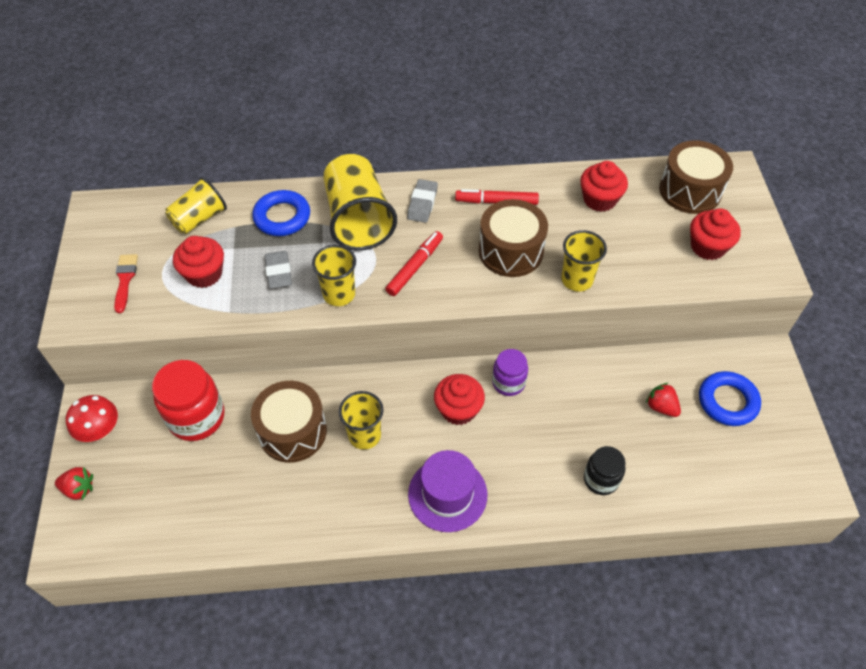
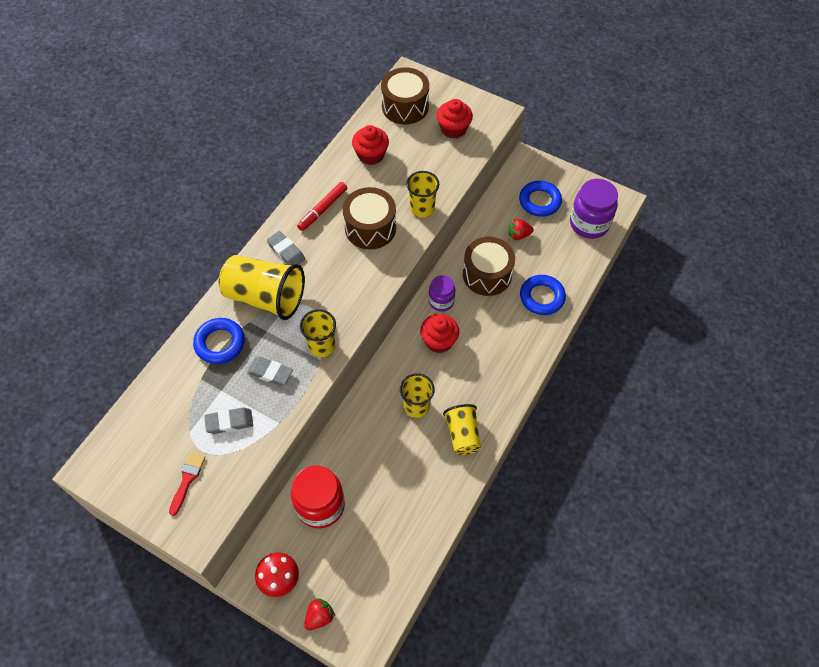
camera: 55 degrees left, 5 degrees up
red brush [114,254,138,313] -> red brush turned 75 degrees clockwise [169,452,205,516]
yellow cup [165,177,227,234] -> yellow cup moved to [443,404,481,455]
red cupcake [173,236,224,288] -> grey eraser [204,407,253,434]
brown drum [251,381,327,463] -> brown drum moved to [463,237,515,296]
red marker [385,231,443,296] -> none
purple hat [408,450,487,532] -> none
black jar [584,446,626,495] -> blue ring [520,275,566,315]
none -> purple jar [570,179,618,239]

